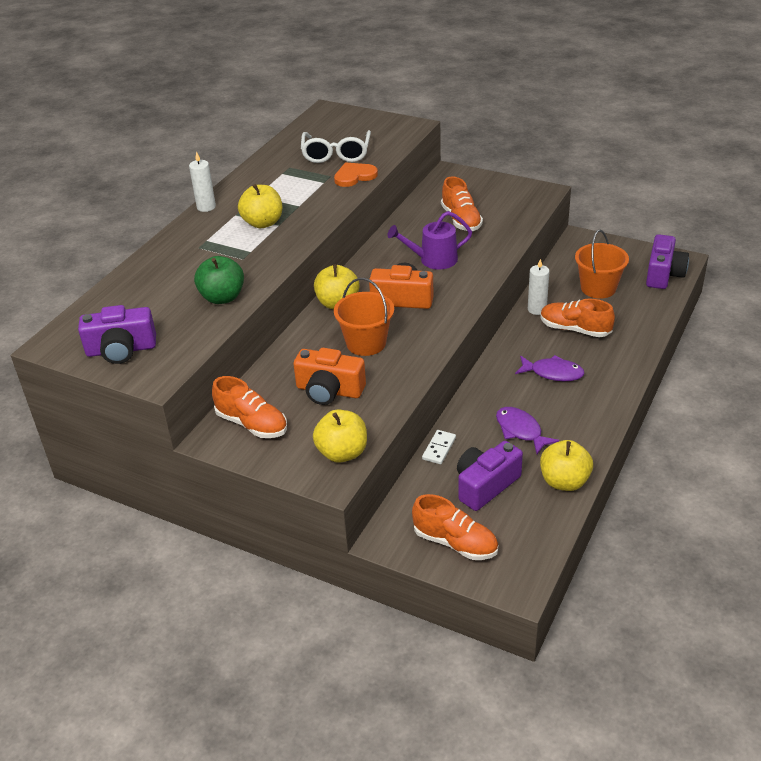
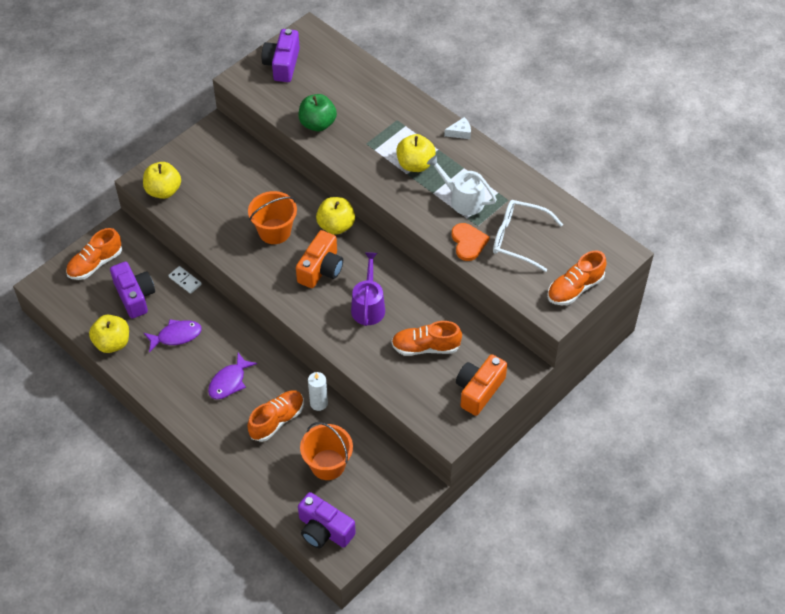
camera: 105 degrees right, 15 degrees up
white candle [189,152,216,212] -> white cheese [444,117,471,139]
orange shoe [212,376,287,438] -> orange shoe moved to [547,250,607,305]
orange camera [293,348,366,405] -> orange camera moved to [456,354,507,416]
none -> white watering can [427,155,497,215]

